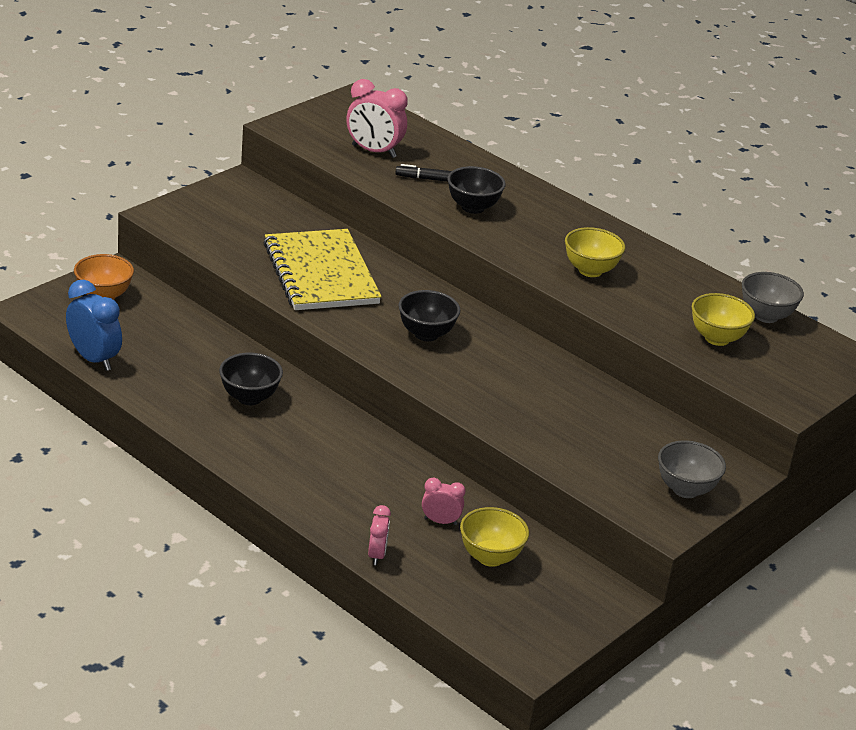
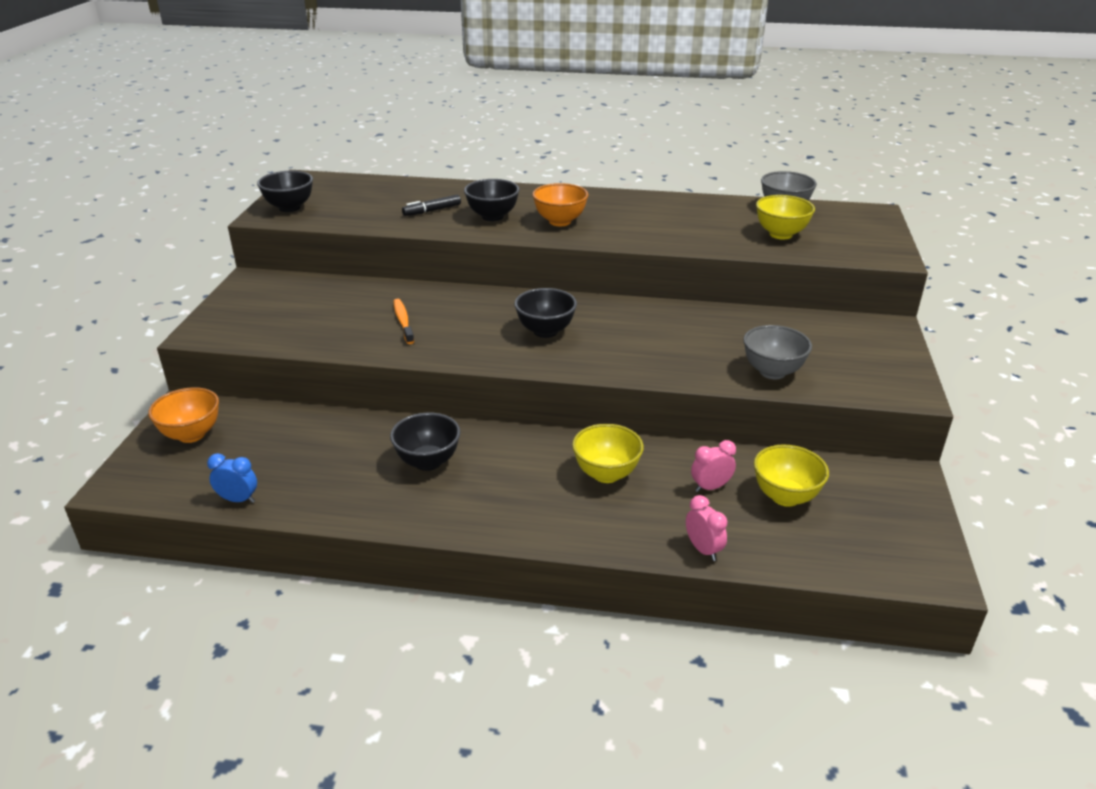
camera: 30 degrees left, 0 degrees up
blue clock [66,280,122,371] -> blue clock [207,453,257,503], size x0.57
yellow notebook [263,229,382,310] -> orange toothbrush [393,299,414,344]
pink clock [346,79,408,158] -> none
yellow bowl [565,227,625,277] -> yellow bowl moved to [572,424,644,483]
grey bowl [658,440,726,498] -> grey bowl moved to [743,325,812,379]
none -> black bowl [257,171,313,212]
none -> orange bowl [532,183,589,226]

